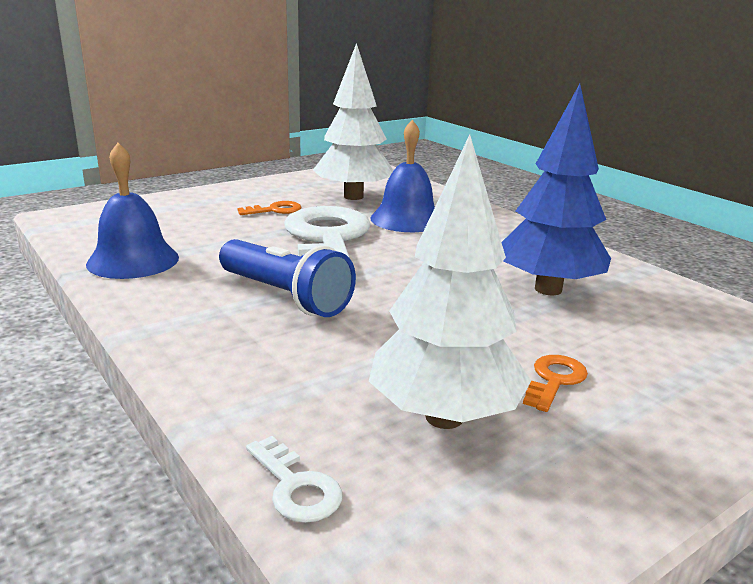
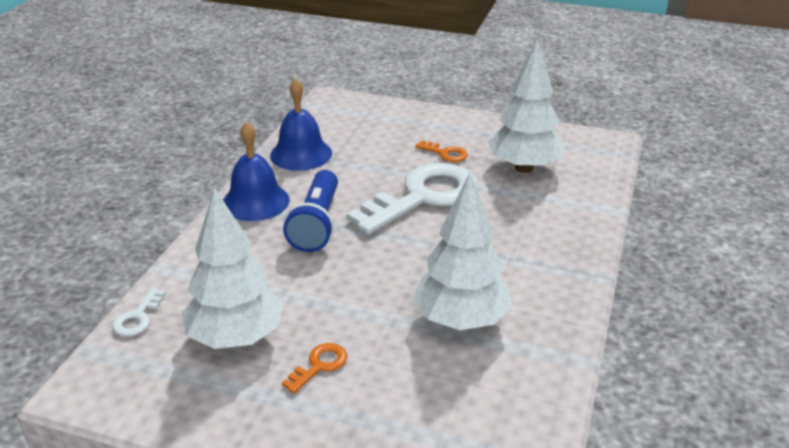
camera: 55 degrees right, 10 degrees up
blue bell [371,120,435,232] -> blue bell moved to [223,121,290,221]
blue tree [501,84,611,295] -> white tree [413,172,512,330]
orange key [523,355,588,412] -> orange key turned 45 degrees counterclockwise [282,343,347,394]

